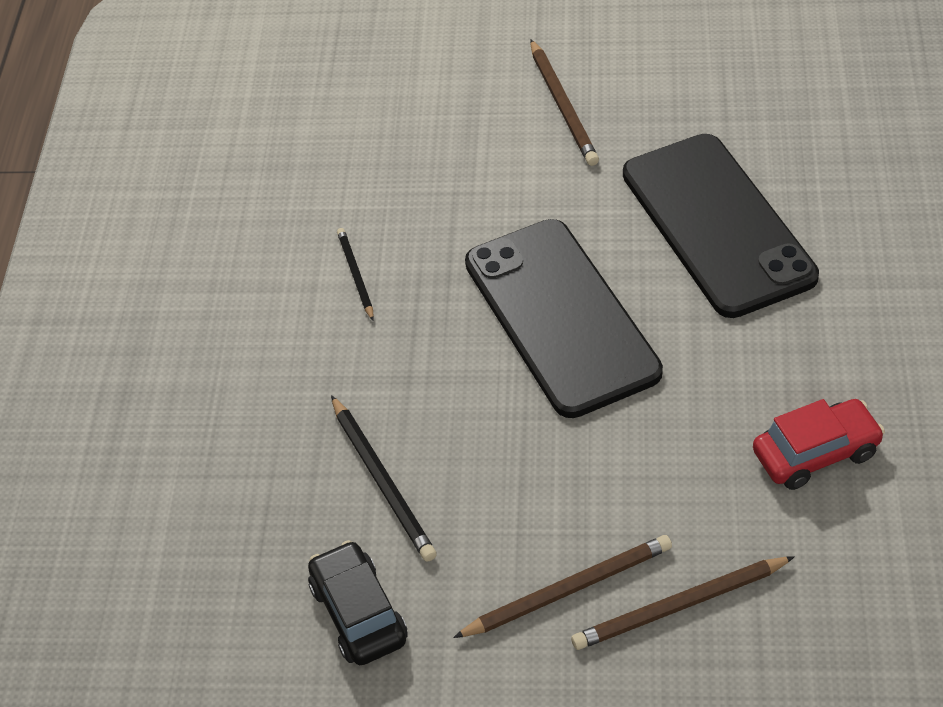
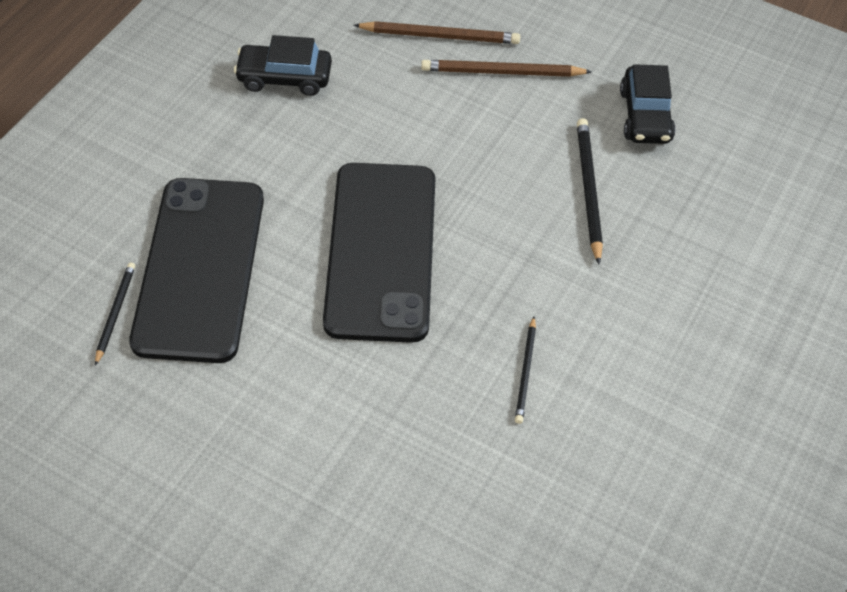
camera: 160 degrees left, 5 degrees up
brown pencil [530,39,599,166] -> none
red car [753,399,885,490] -> black car [234,35,332,96]
none -> black pencil [95,262,135,366]

